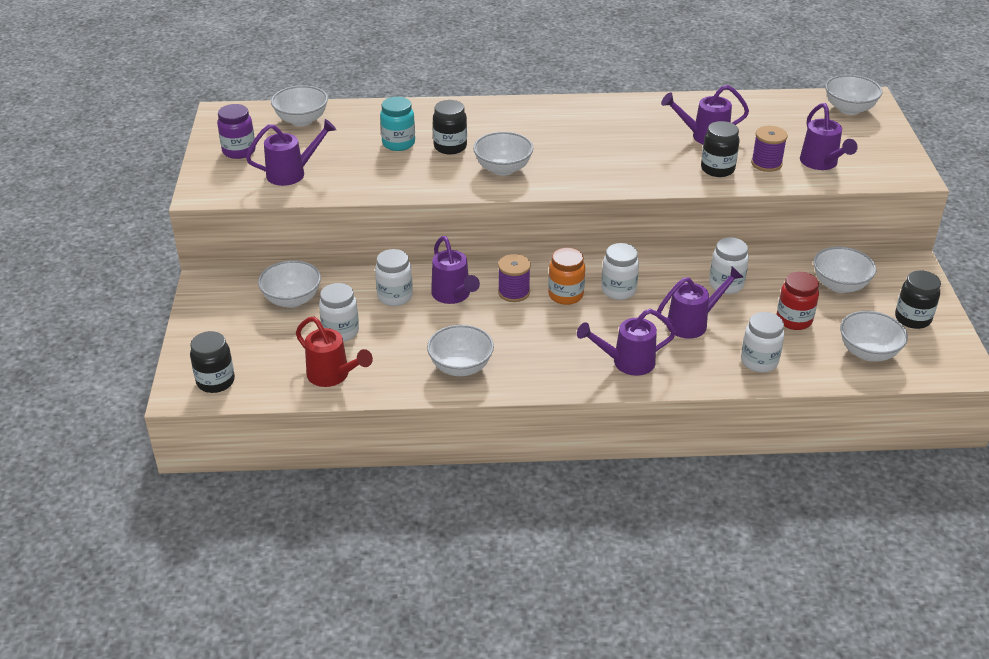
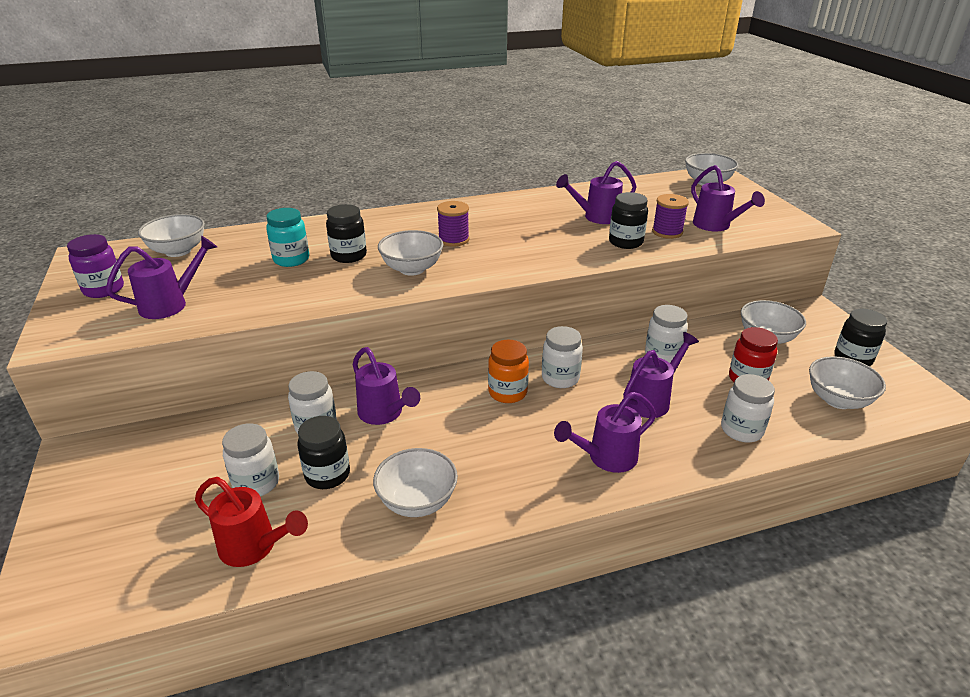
camera: 15 degrees left, 5 degrees down
black jar [190,331,235,393] -> black jar moved to [297,416,350,489]
white bowl [258,260,321,308] -> none
purple spool [498,254,531,302] -> purple spool moved to [437,201,469,247]

